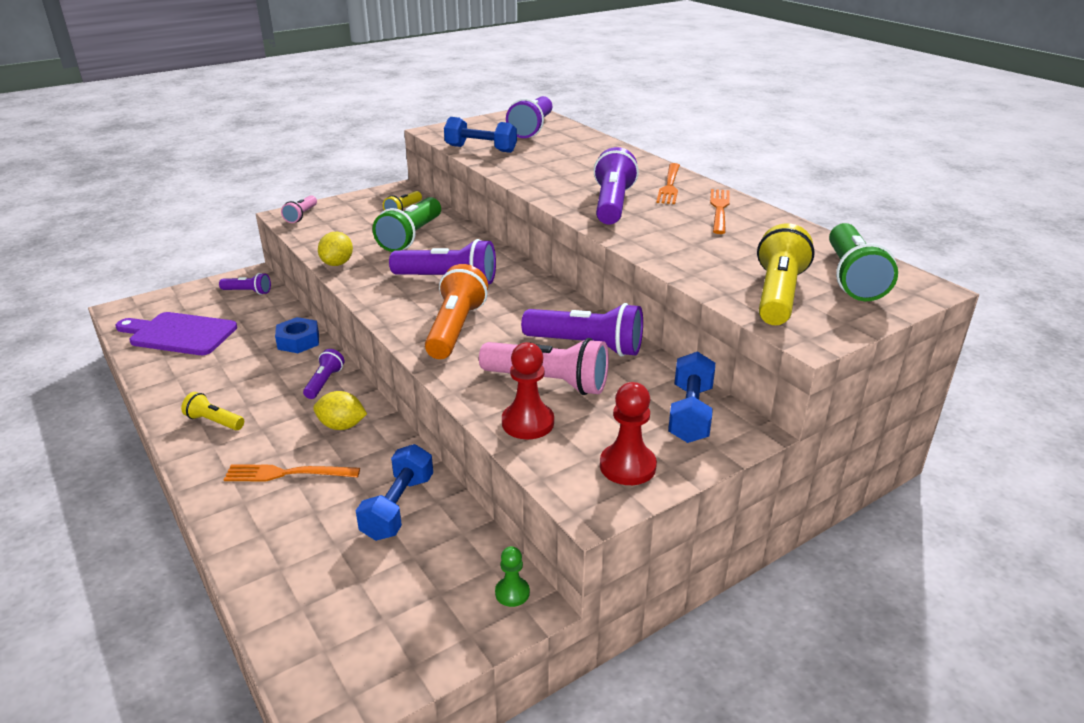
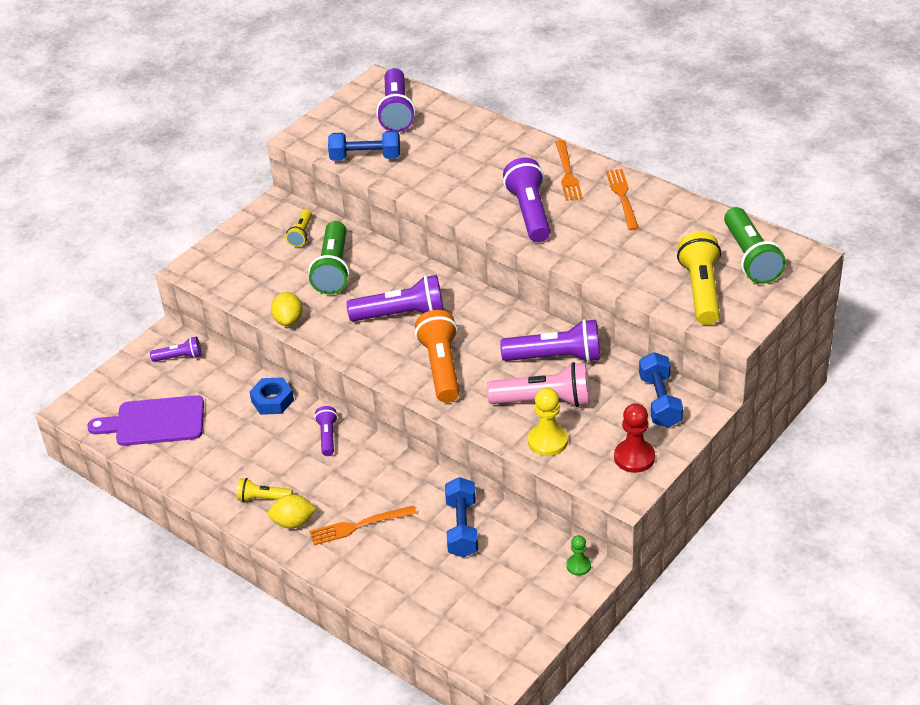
camera: 15 degrees left, 10 degrees up
pink flashlight [281,195,317,223] -> none
yellow lemon [313,391,367,430] -> yellow lemon moved to [268,494,317,529]
red pawn [502,342,554,439] -> yellow pawn [528,388,568,456]

